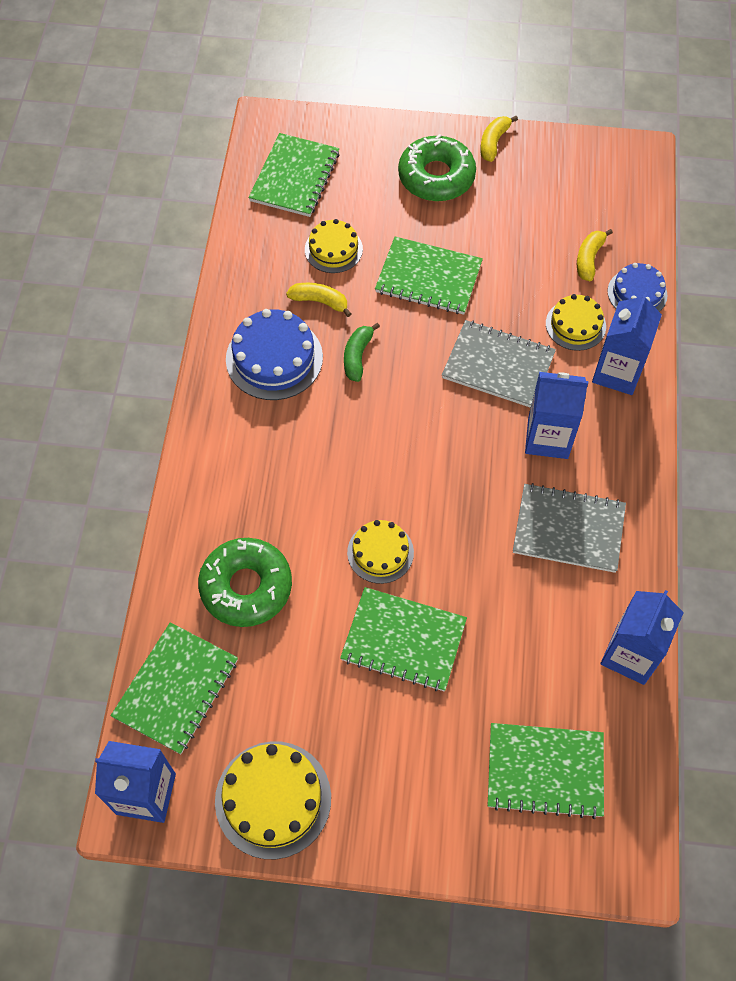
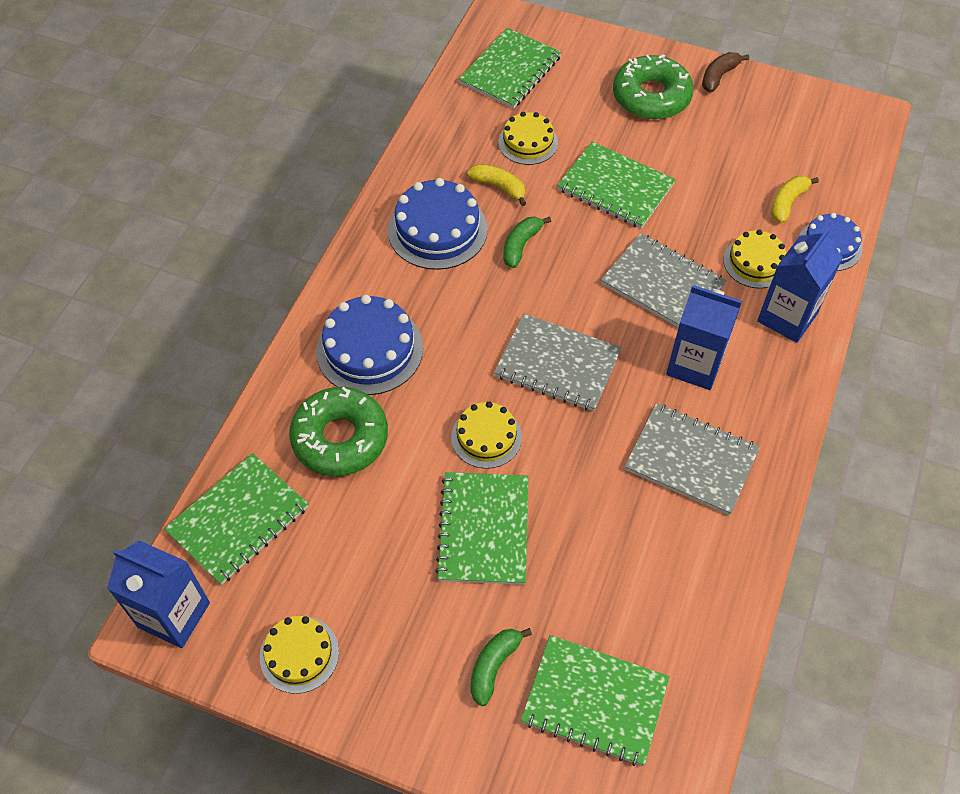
camera: 15 degrees right, 5 degrees down
yellow cake [215,741,331,859] -> yellow cake [260,616,339,694], size x0.63
green notebook [340,587,467,691] -> green notebook turned 60 degrees clockwise [435,472,529,585]
yellow banana [480,116,518,162] -> brown banana [702,52,749,92]
blue carton [600,590,684,685] -> none
none -> blue cake [316,295,423,395]
none -> green banana [470,628,532,706]
none -> grey notebook [494,313,622,411]

